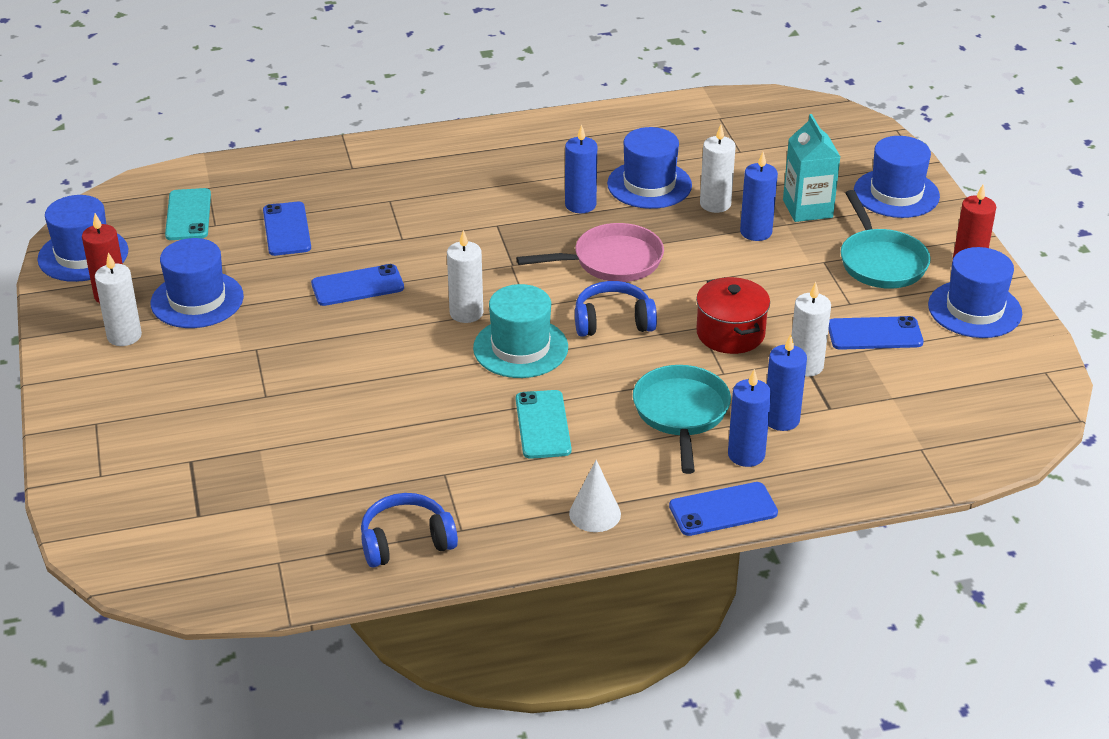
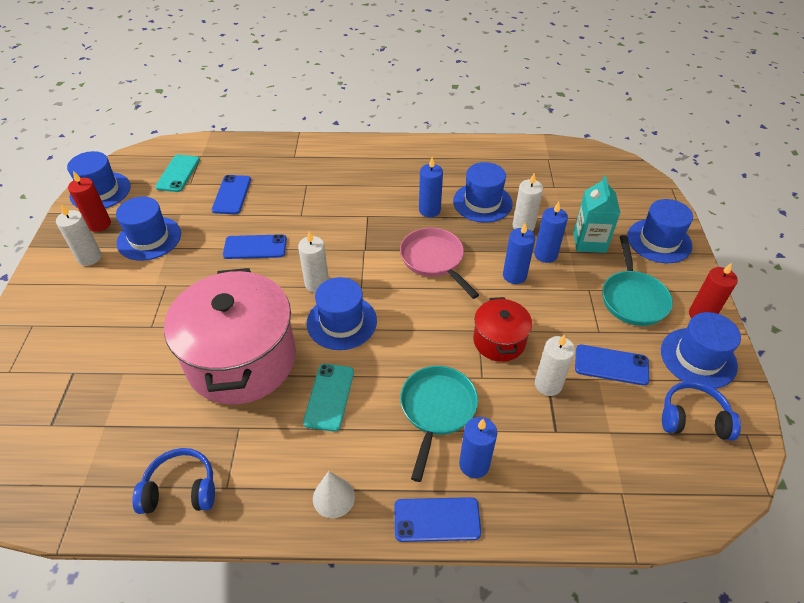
camera: 15 degrees right, 10 degrees up
turquoise hat [473,284,568,378] -> blue hat [307,277,377,350]
pink pan [516,223,664,282] -> pink pan turned 120 degrees counterclockwise [400,228,479,299]
blue headphones [575,281,657,337] -> blue headphones moved to [662,381,741,441]
blue candle [767,334,807,431] -> blue candle moved to [503,222,535,284]
none -> pink pot [164,268,296,405]

